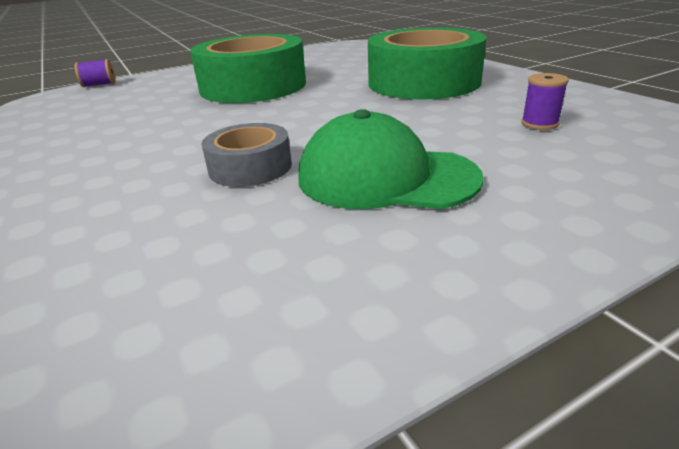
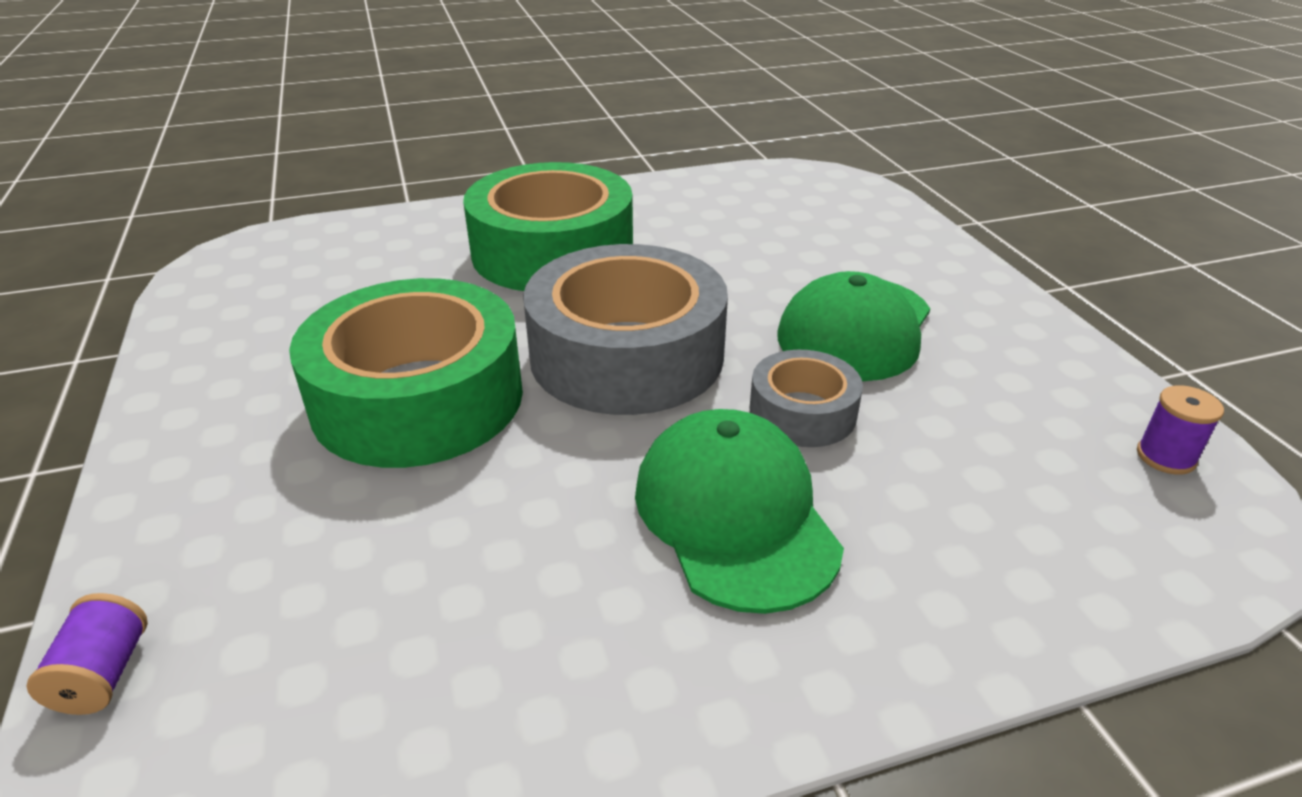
camera: 80 degrees left, 5 degrees up
purple spool [521,73,569,130] -> purple spool moved to [1137,385,1224,475]
none -> grey tape [523,244,728,415]
none -> green cap [635,409,844,614]

